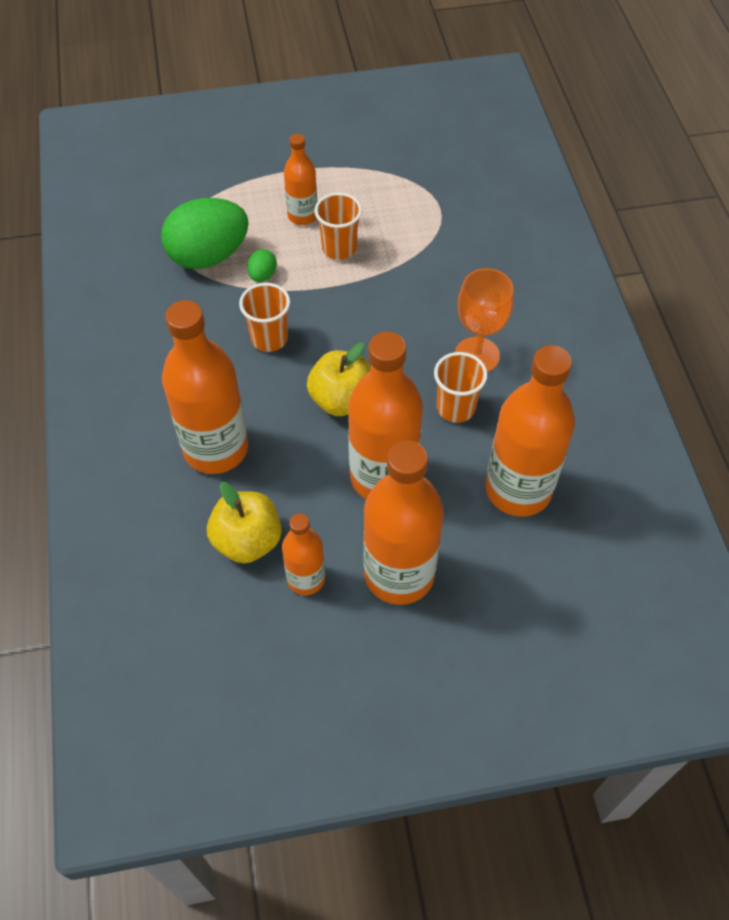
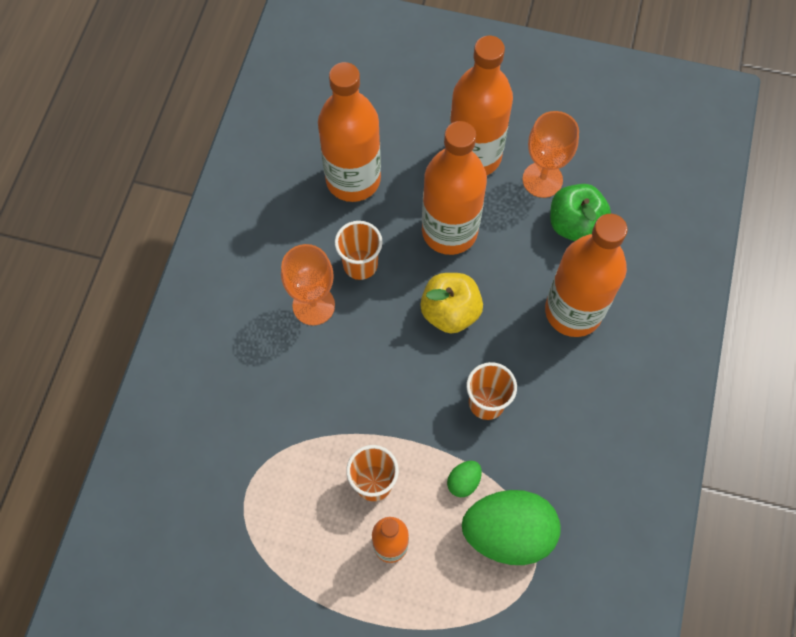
camera: 155 degrees left, 10 degrees up
yellow apple [207,482,282,564] -> green apple [550,184,611,241]
orange bottle [282,513,325,595] -> orange goblet [523,111,579,198]

